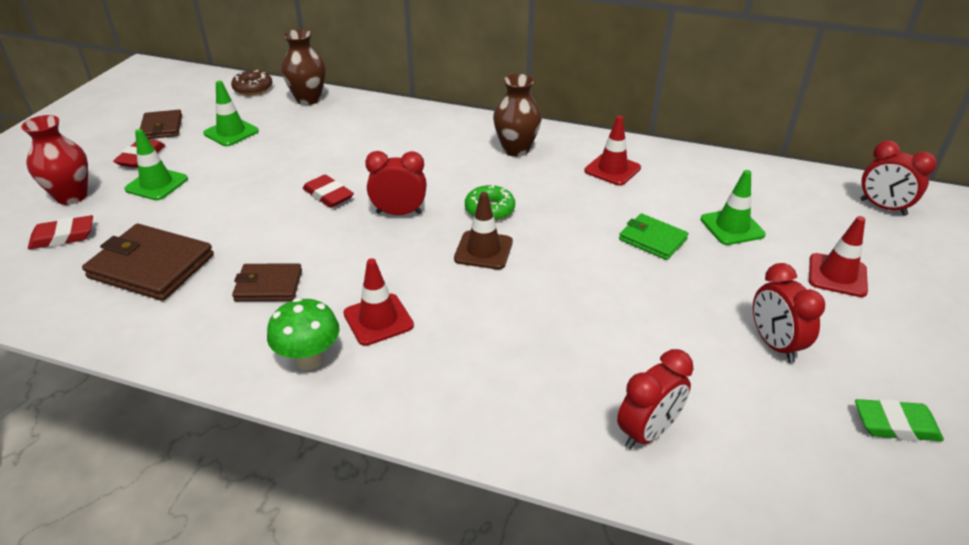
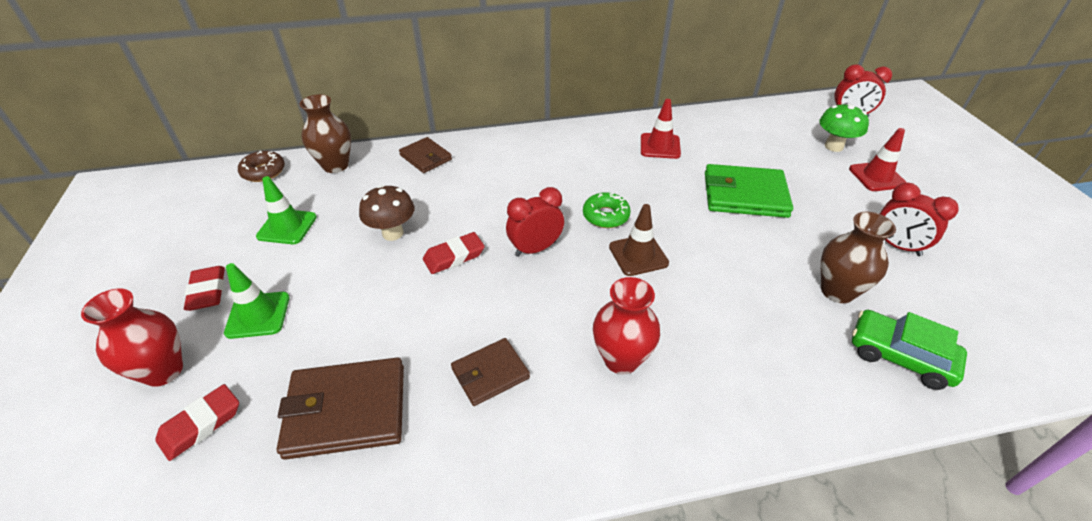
camera: 30 degrees left, 5 degrees up
brown wallet [140,110,182,139] -> brown wallet moved to [399,137,452,173]
green mushroom [267,298,340,370] -> green mushroom moved to [819,104,869,152]
red eraser [303,175,354,208] -> red eraser turned 45 degrees counterclockwise [423,232,485,274]
red traffic cone [343,258,414,346] -> red vase [593,277,660,374]
brown vase [493,74,542,157] -> brown vase moved to [821,212,896,303]
red clock [617,349,694,449] -> green car [852,310,967,390]
green wallet [619,213,689,260] -> green wallet [705,164,793,218], size x1.67
green traffic cone [701,170,766,245] -> none
green eraser [855,399,944,441] -> none
none -> brown mushroom [359,185,414,241]

